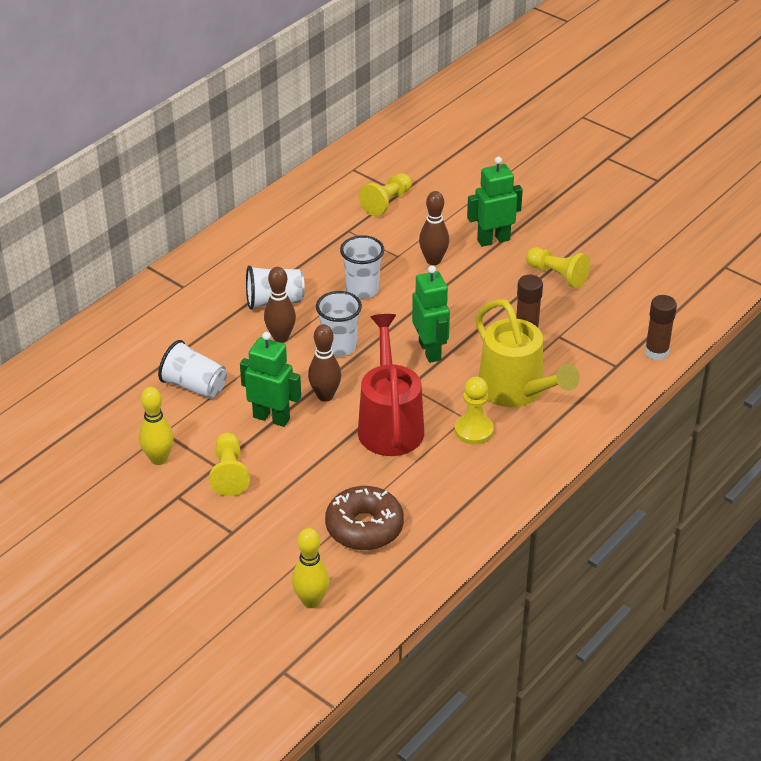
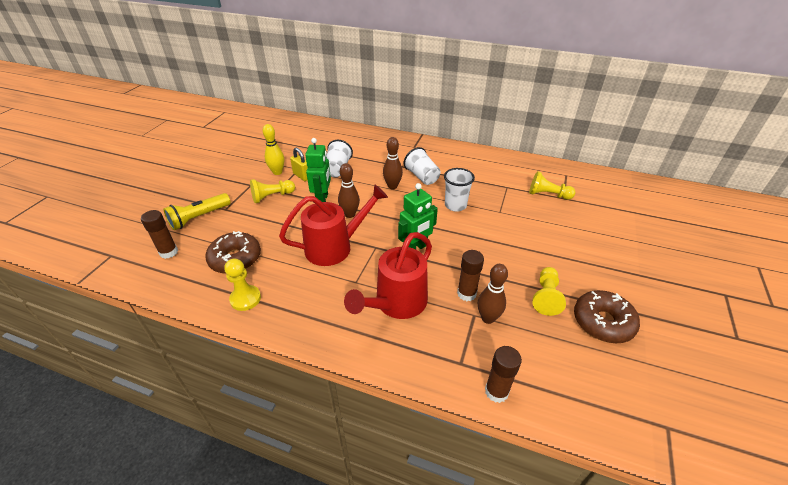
camera: 70 degrees right, 0 degrees up
yellow bowling pin [292,528,330,608] -> brown glue stick [141,210,178,259]
white cup [316,291,362,357] -> none
brown bowling pin [419,191,449,265] -> brown bowling pin moved to [478,264,508,324]
yellow pawn [455,377,494,445] -> yellow pawn moved to [224,259,261,311]
green robot [467,157,523,247] -> none
yellow watering can [475,299,580,407] -> red watering can [344,232,432,319]
none -> yellow flashlight [163,193,231,230]
none -> yellow padlock [290,148,308,181]
none -> brown donut [574,290,640,343]

